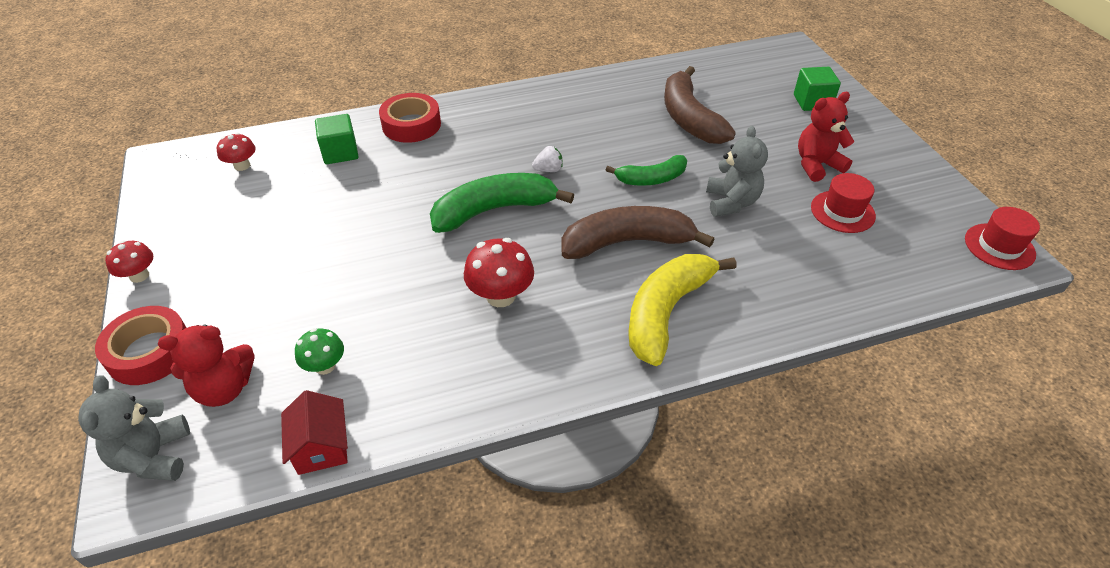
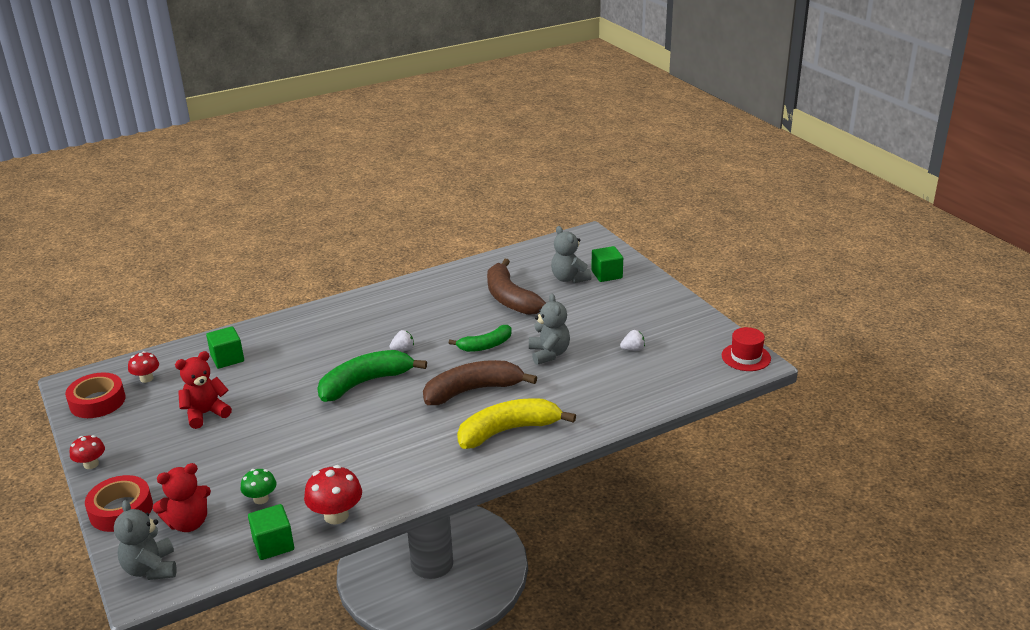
camera: 10 degrees left, 15 degrees down
red house [281,390,348,475] -> green cube [248,504,294,560]
red tape [379,93,441,143] -> red tape moved to [65,372,126,418]
red mushroom [464,238,534,307] -> red mushroom moved to [304,465,362,524]
yellow banana [628,254,737,366] -> yellow banana turned 45 degrees clockwise [457,398,576,449]
red teddy bear [798,92,855,182] -> red teddy bear moved to [175,351,232,429]
red hat [811,173,876,233] -> white strawberry [620,330,645,351]
none -> grey teddy bear [551,226,592,283]

